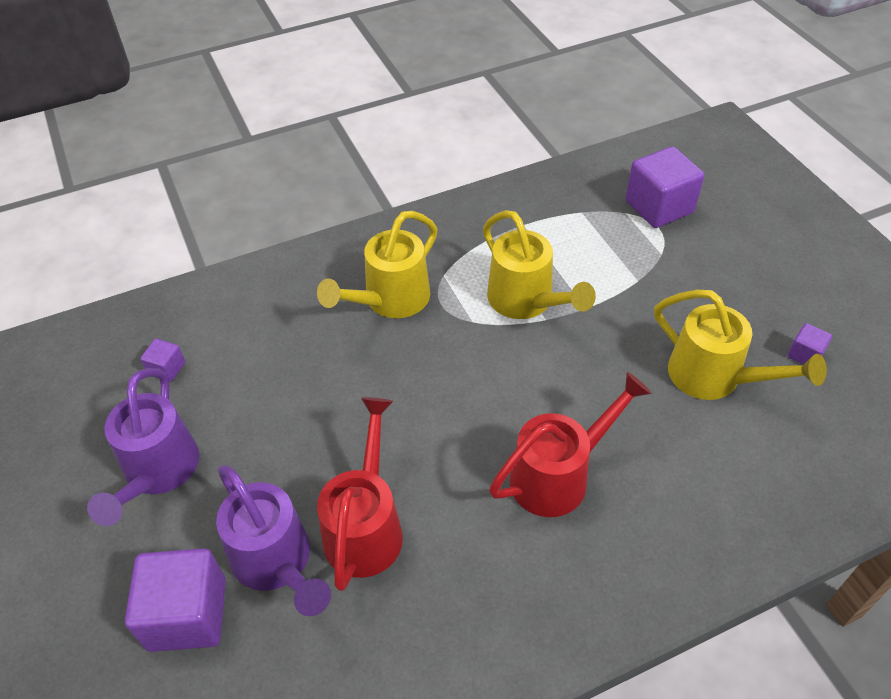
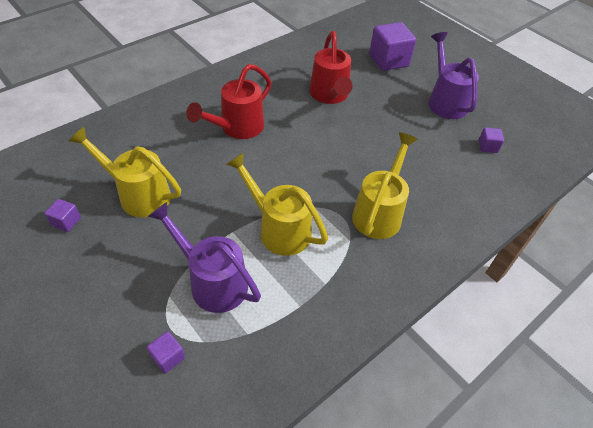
camera: 160 degrees right, 0 degrees up
purple watering can [216,465,331,616] -> purple watering can moved to [148,202,261,313]
purple cube [626,146,704,228] -> purple cube [147,331,185,374], size x0.48

